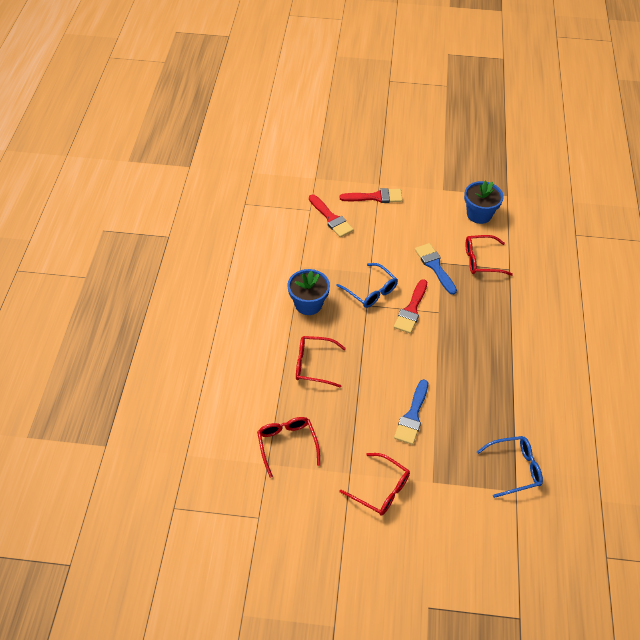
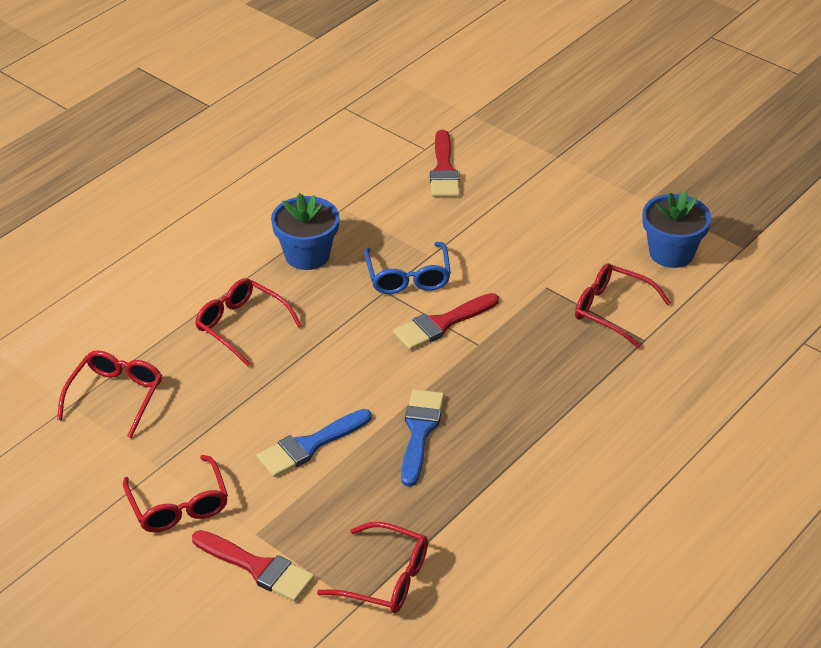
camera: 35 degrees right, 10 degrees down
red brush [340,188,403,203] -> red brush moved to [192,530,314,602]
blue brush [415,243,457,295] -> blue brush moved to [401,389,444,487]
blue glasses [477,436,543,498] -> red glasses [317,522,428,613]

